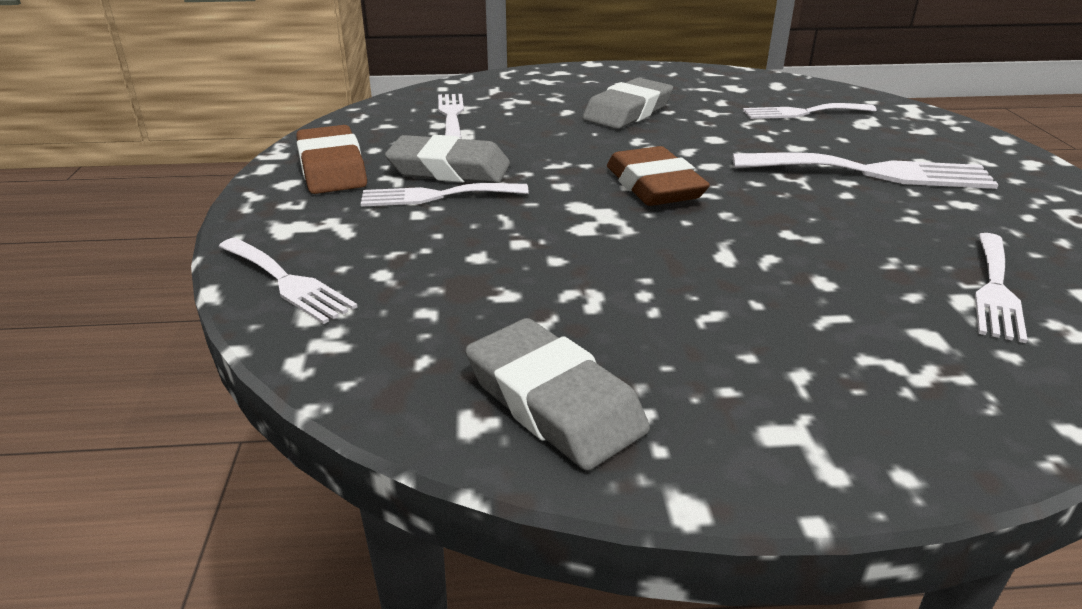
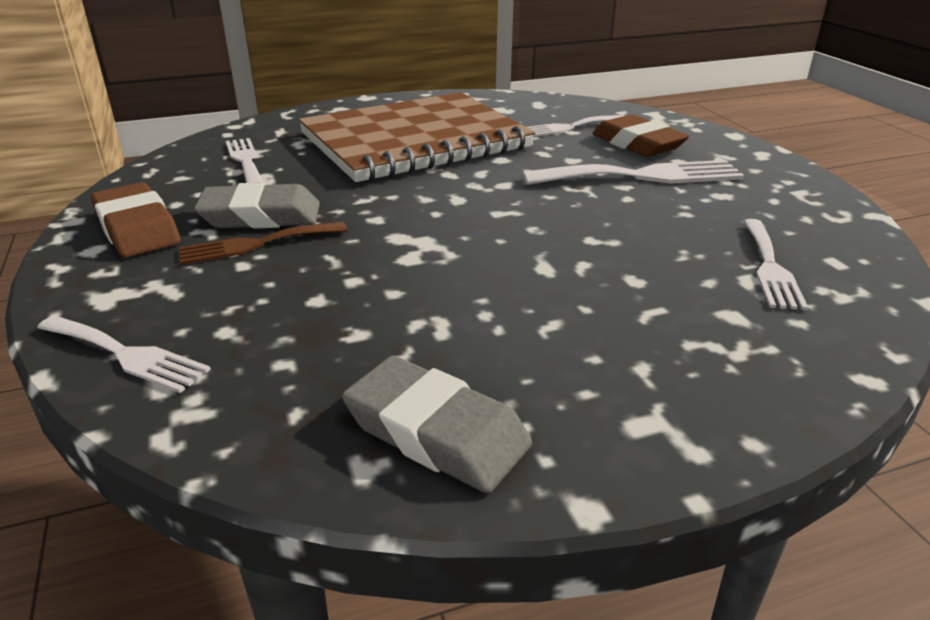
camera: 15 degrees left, 0 degrees up
white fork [361,183,528,207] -> brown fork [179,222,347,265]
grey eraser [582,78,673,129] -> brown notebook [299,92,535,182]
brown eraser [607,146,710,206] -> brown eraser moved to [593,114,689,157]

